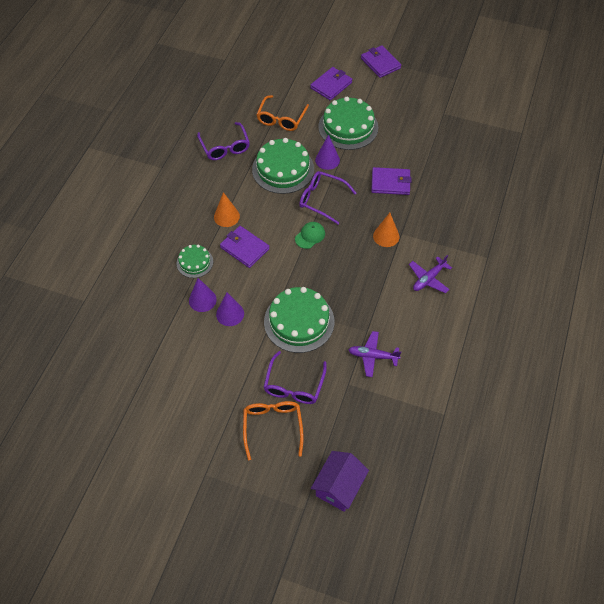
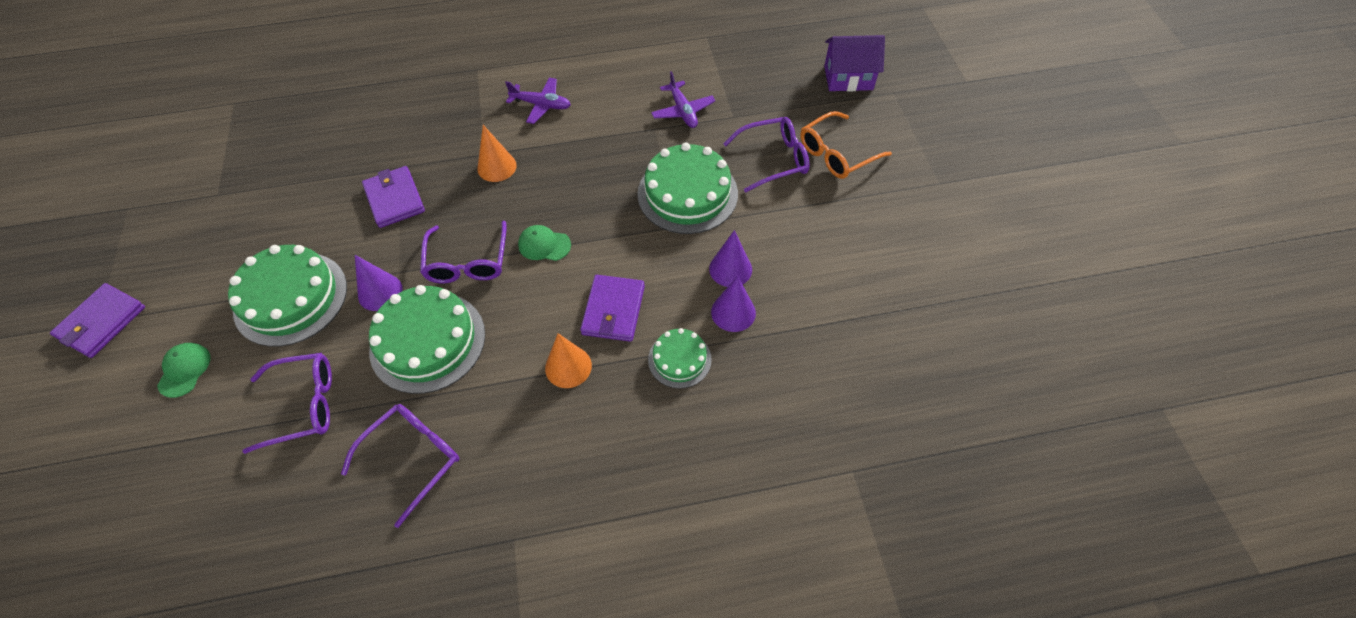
camera: 120 degrees left, 0 degrees up
orange glasses [256,95,309,131] -> purple glasses [242,353,332,454]
purple wallet [310,67,353,100] -> green cap [157,343,210,398]

